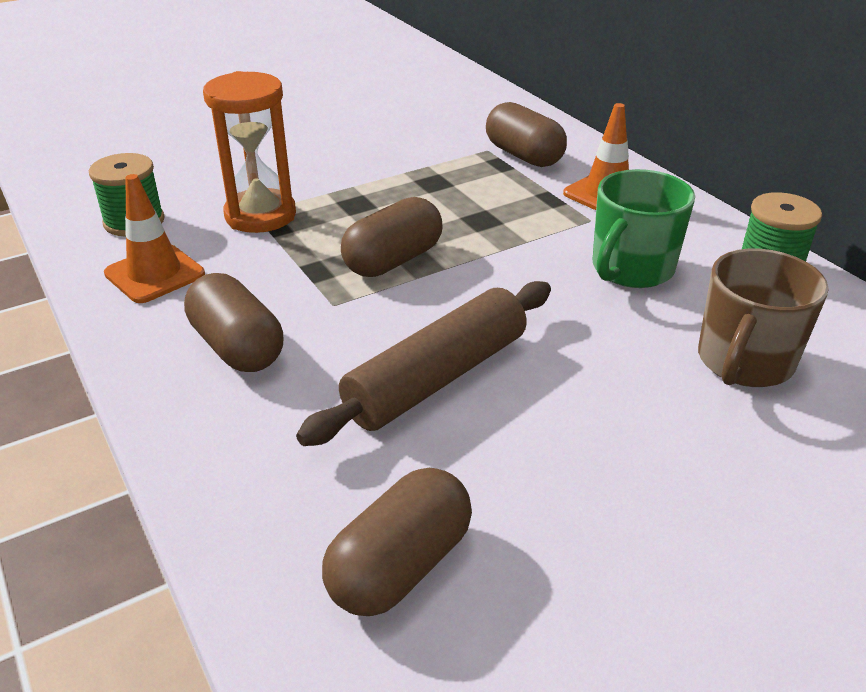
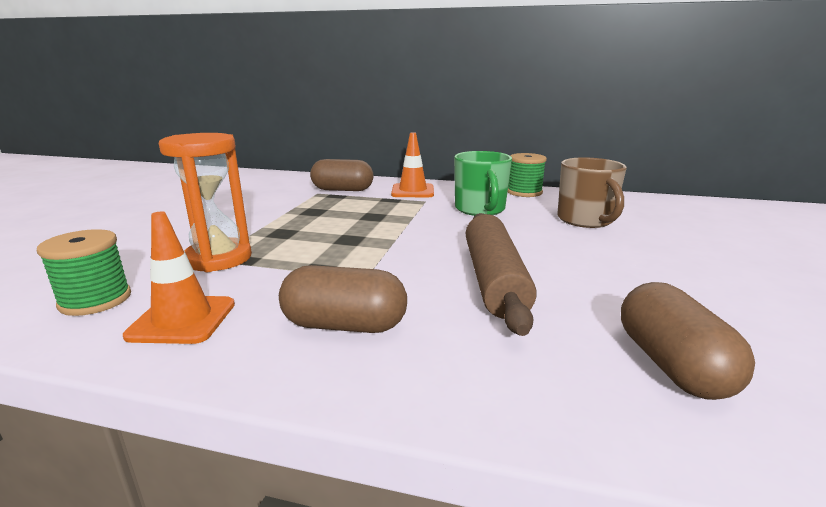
camera: 45 degrees left, 15 degrees down
brown capsule [341,197,442,277] -> none

